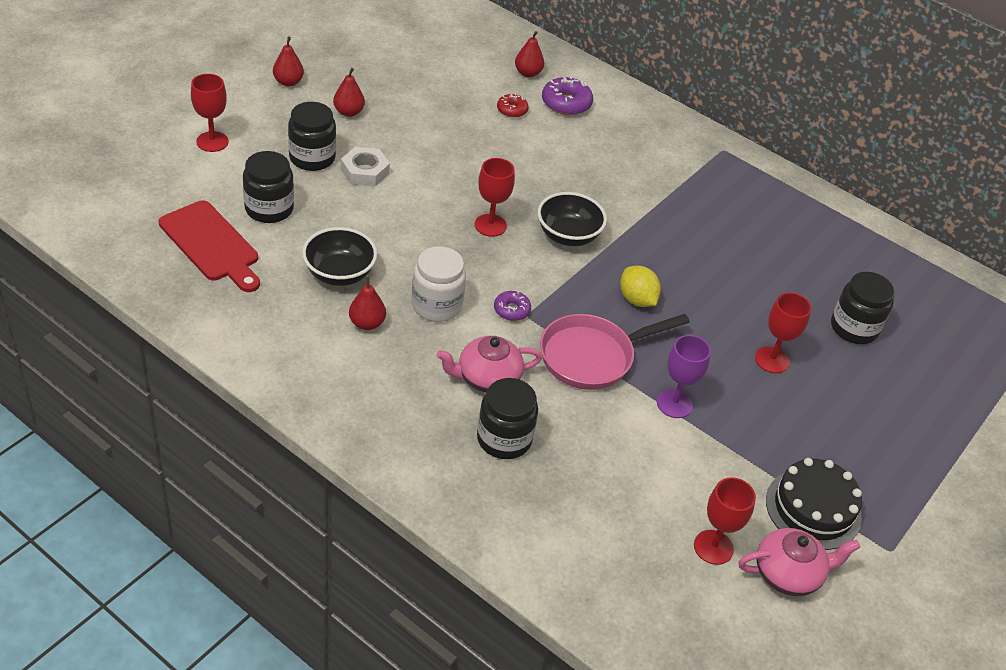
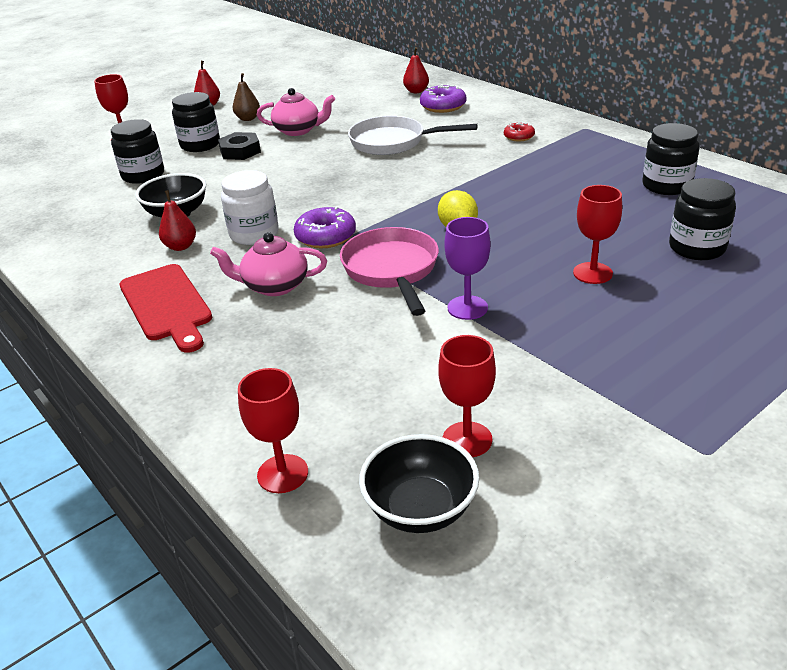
camera: 20 degrees right, 10 degrees down
red cutting board [159,200,260,292] -> red cutting board moved to [120,264,212,353]
red pear [333,68,365,117] -> brown pear [233,73,260,121]
white nut [341,147,390,187] -> black nut [218,132,261,160]
red goblet [475,158,515,237] -> red goblet moved to [238,368,308,493]
black jar [477,378,538,459] -> black jar moved to [642,123,699,195]
purple donut [494,291,531,321] -> purple donut [294,206,356,248], size x1.65
red donut [497,93,529,118] -> red donut moved to [504,122,535,142]
black bowl [537,192,607,246] -> black bowl moved to [359,434,479,533]
pink pan [540,314,690,390] -> pink pan turned 90 degrees clockwise [340,227,439,316]
pink teapot [738,528,860,596] -> pink teapot moved to [257,88,335,136]
black cake [766,458,862,550] -> none
none -> white pan [348,116,477,155]

